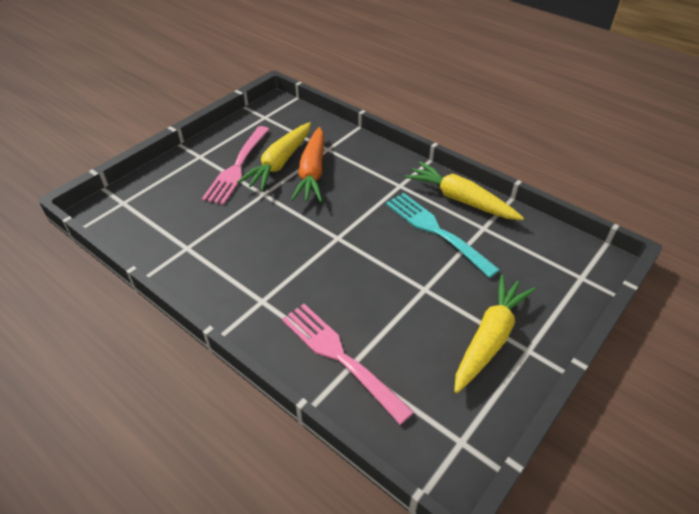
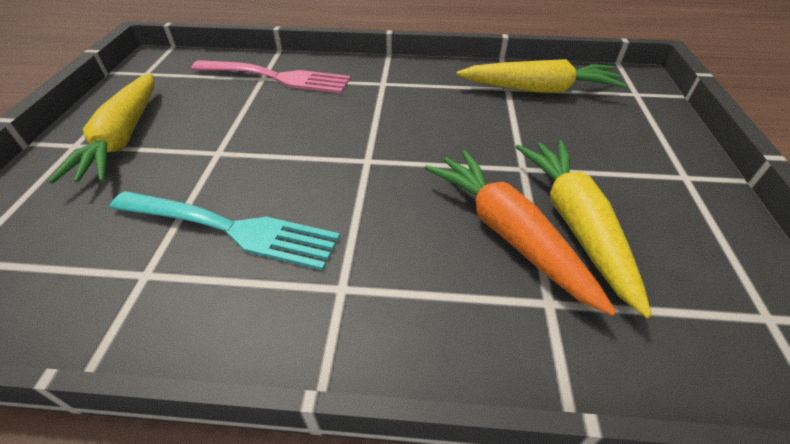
camera: 145 degrees right, 0 degrees up
pink fork [202,126,269,205] -> none
yellow carrot [405,162,524,220] -> yellow carrot moved to [456,59,627,93]

